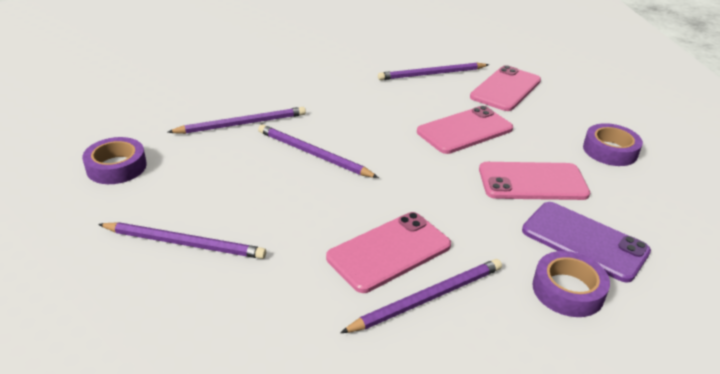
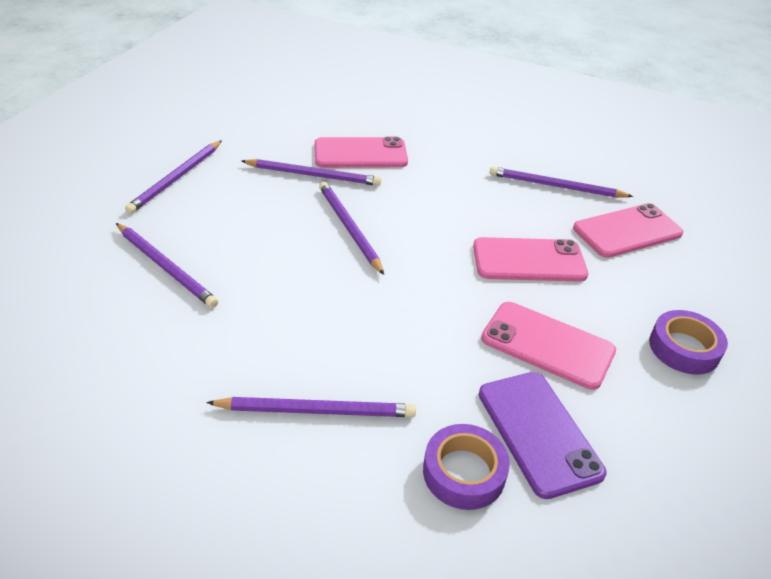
camera: 30 degrees right, 5 degrees up
purple tape [82,137,147,184] -> purple pencil [125,140,222,214]
pink phone [326,212,451,293] -> pink phone moved to [315,137,408,168]

